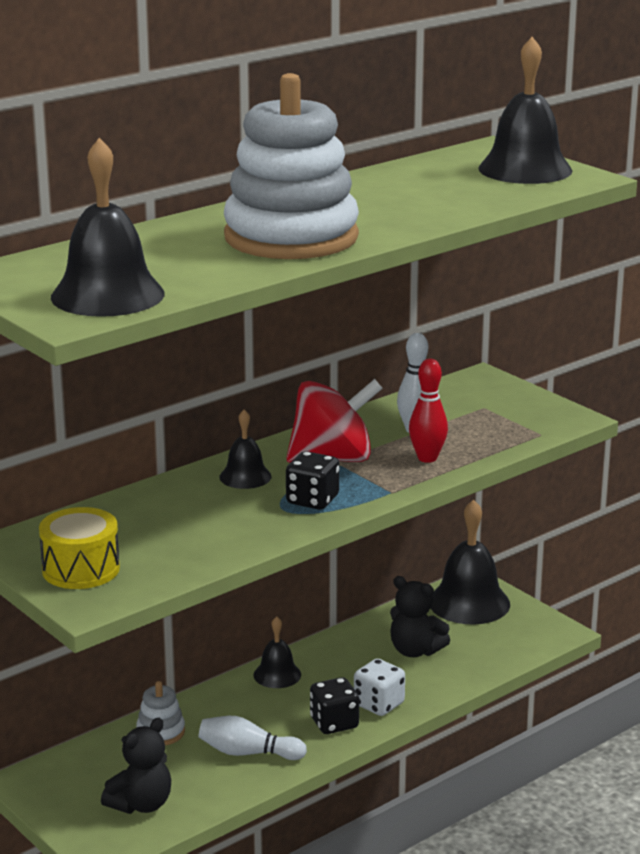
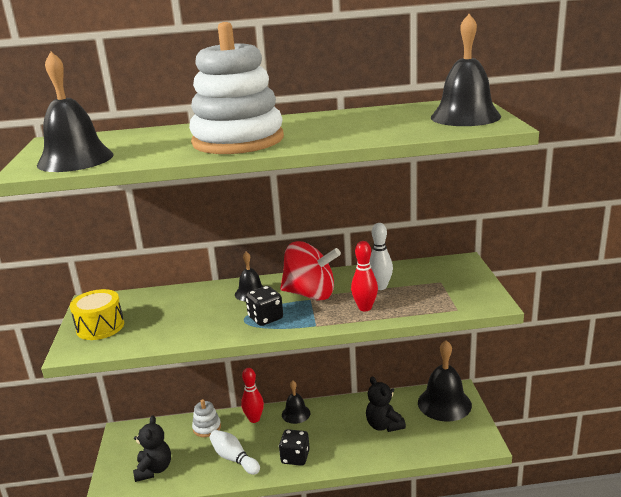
camera: 35 degrees right, 0 degrees up
black teddy bear [101,718,171,814] -> black teddy bear turned 75 degrees counterclockwise [133,415,171,482]
white dice [354,659,405,716] -> none
none -> red bowling pin [241,368,264,423]

